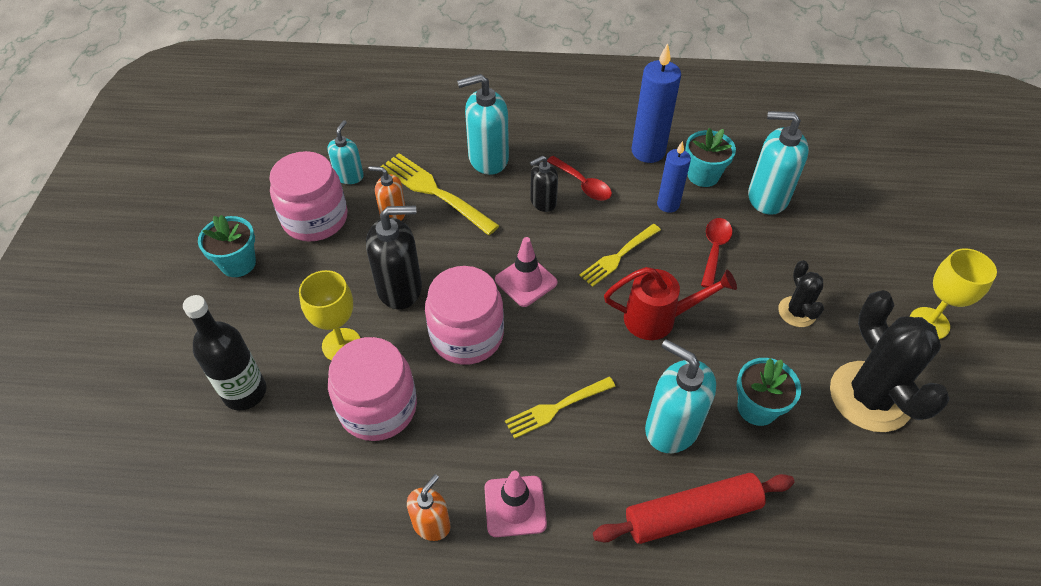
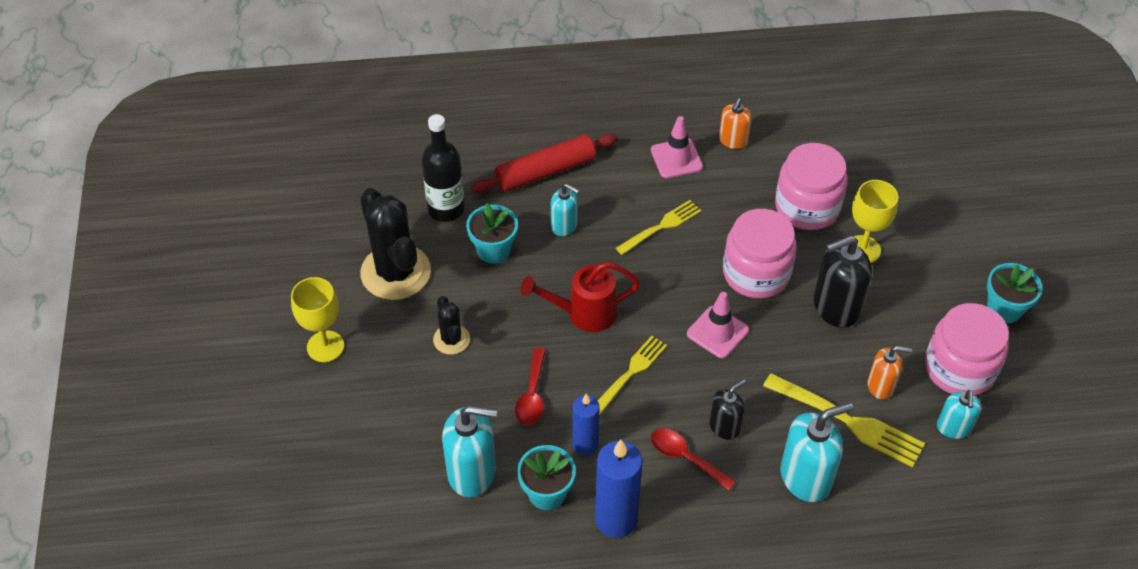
camera: 170 degrees right, 0 degrees up
black bottle [183,295,266,410] -> black bottle moved to [421,114,465,222]
turquoise soap dispenser [645,339,716,453] -> turquoise soap dispenser [551,183,579,236], size x0.59

